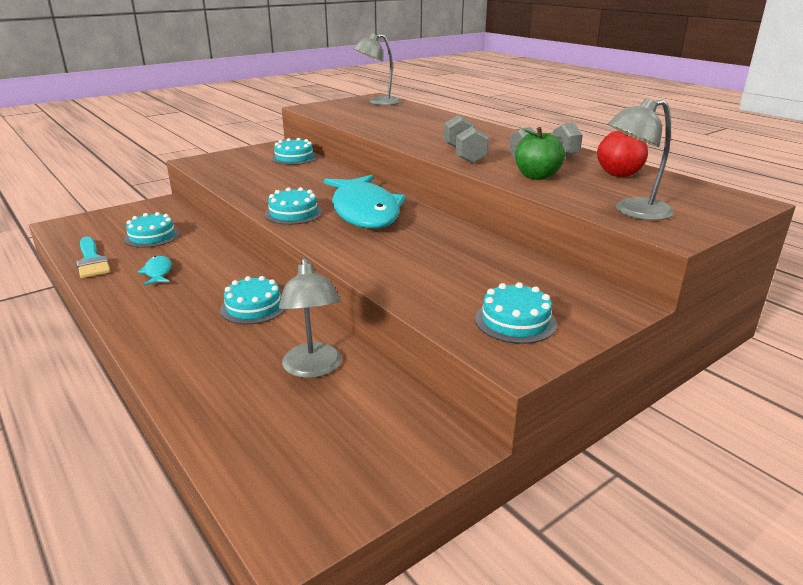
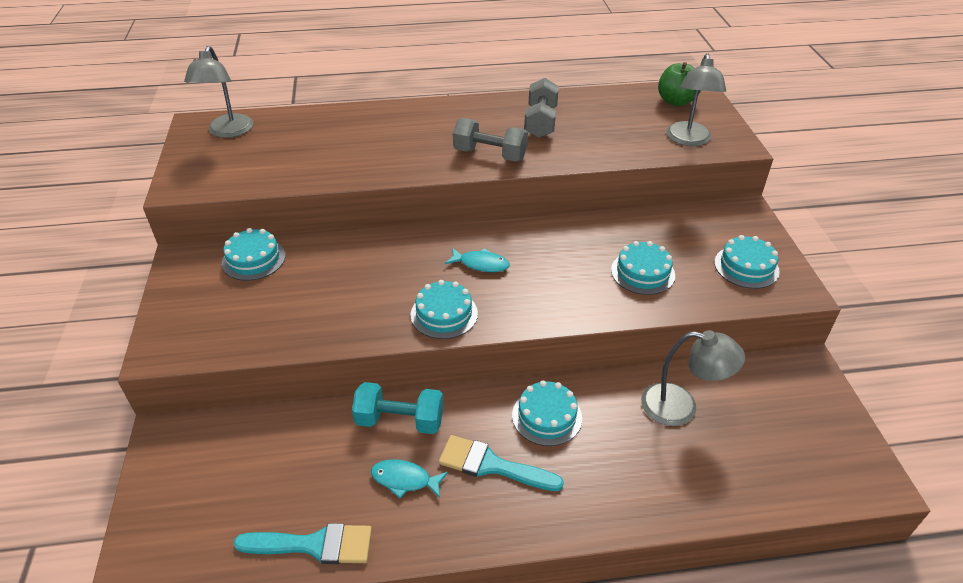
camera: 60 degrees left, 15 degrees up
turquoise cake [124,212,180,248] -> turquoise cake moved to [611,241,675,295]
turquoise fish [324,175,406,228] -> turquoise fish [445,248,510,272], size x0.40
green apple [515,127,565,180] -> green apple moved to [658,62,701,106]
red apple [597,131,648,177] -> none
none -> turquoise dumbbell [352,382,443,434]
none -> turquoise brush [439,435,564,491]

